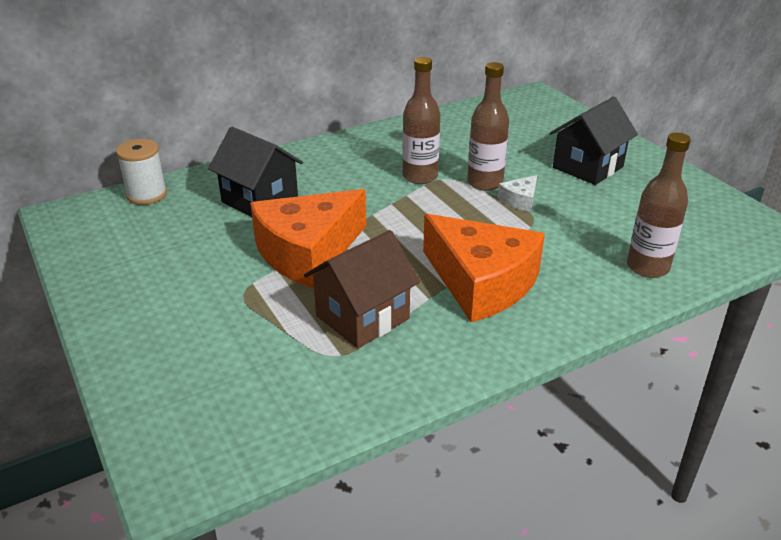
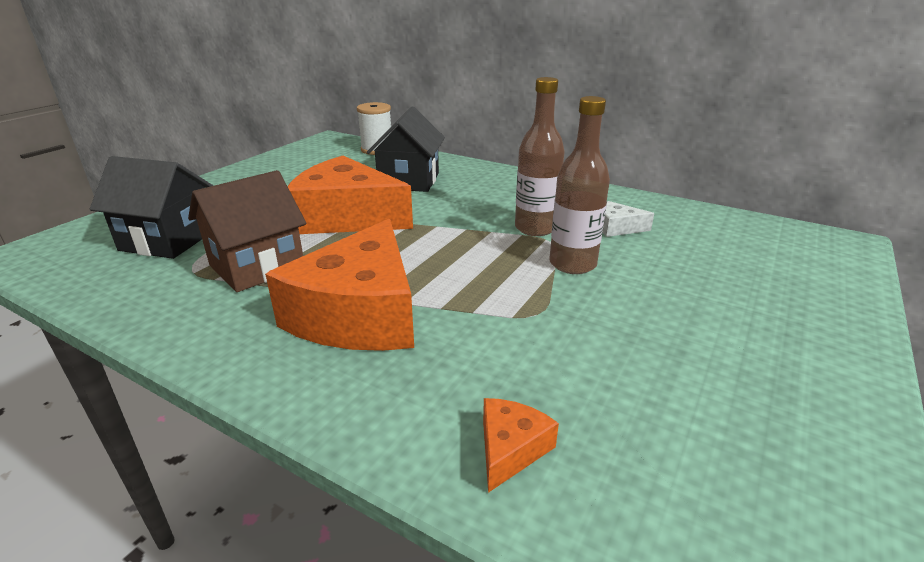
camera: 60 degrees right, 5 degrees down
brown house [304,230,420,348] -> brown house turned 60 degrees counterclockwise [188,170,306,292]
white cheese [498,175,537,212] -> white cheese moved to [602,201,654,237]
black house [550,97,638,185] -> black house moved to [90,156,213,259]
brown bottle [627,133,691,278] -> orange cheese [483,398,559,493]

